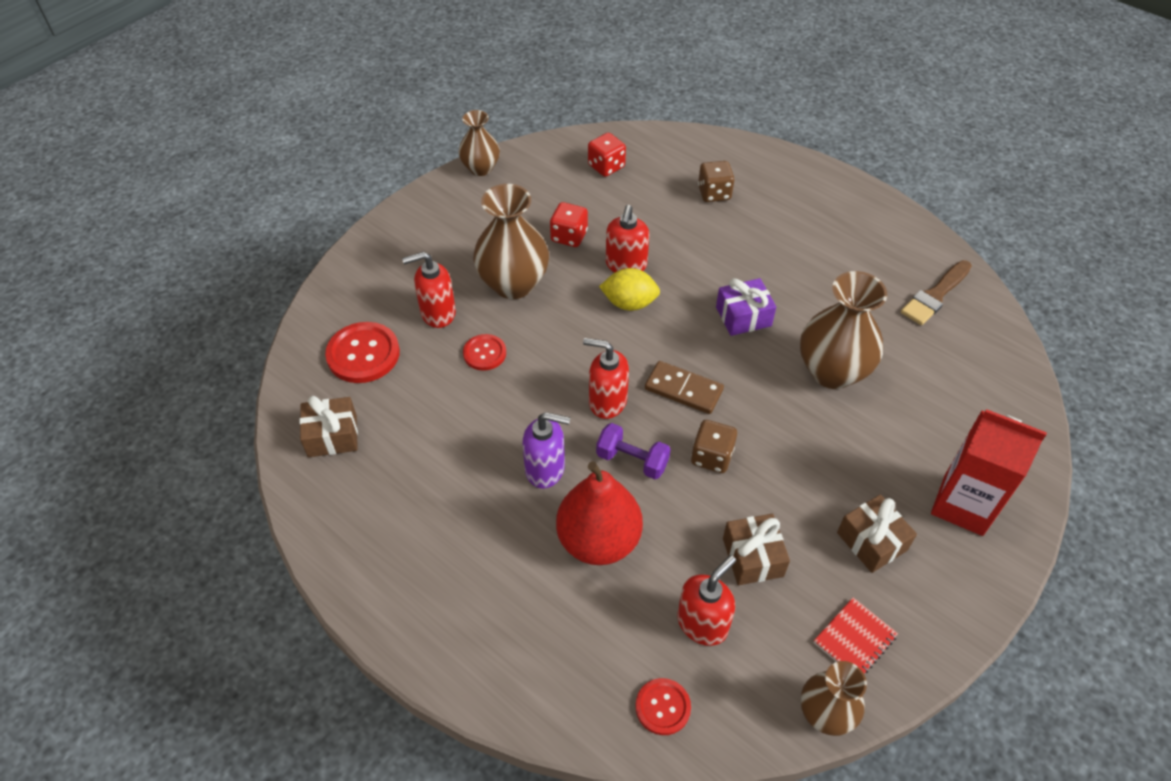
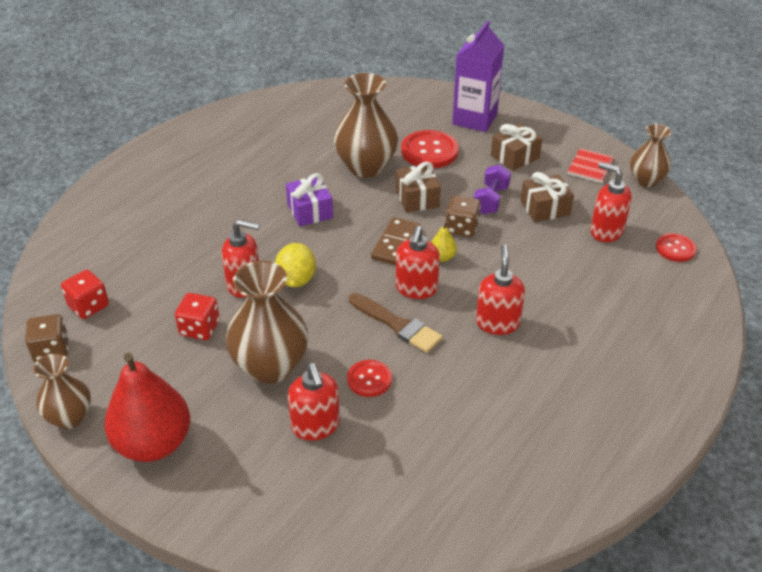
camera: 95 degrees left, 10 degrees down
brown gift [300,396,358,457] -> brown gift moved to [396,162,441,213]
red button [325,322,400,383] -> red button moved to [401,130,459,168]
purple soap dispenser [522,412,571,489] -> red soap dispenser [476,244,525,335]
red pear [556,461,643,565] -> red pear moved to [104,353,190,462]
purple dumbbell [596,423,671,479] -> purple dumbbell moved to [474,164,511,215]
brown dice [698,161,735,202] -> brown dice moved to [25,314,69,362]
red notebook [813,598,898,673] -> red notebook turned 75 degrees clockwise [567,148,615,183]
brown brush [901,260,972,325] -> brown brush moved to [349,293,443,353]
red carton [931,409,1047,536] -> purple carton [452,20,505,132]
none -> yellow pear [431,222,457,262]

